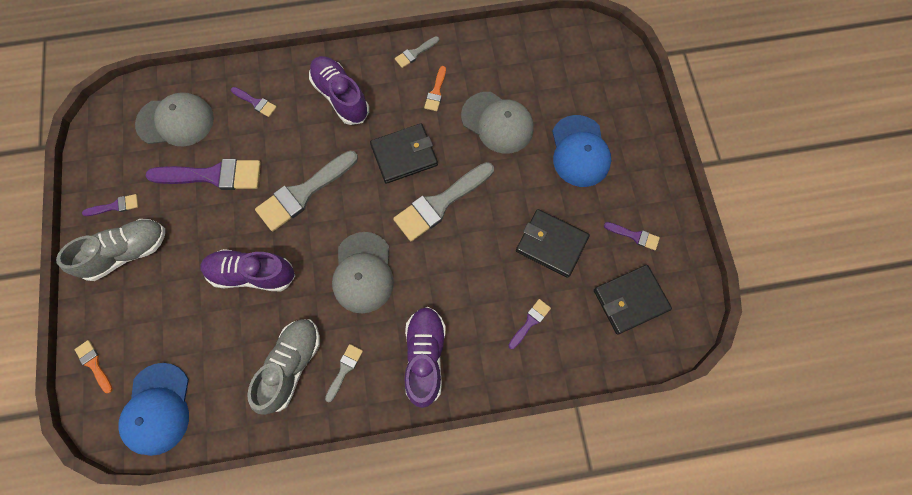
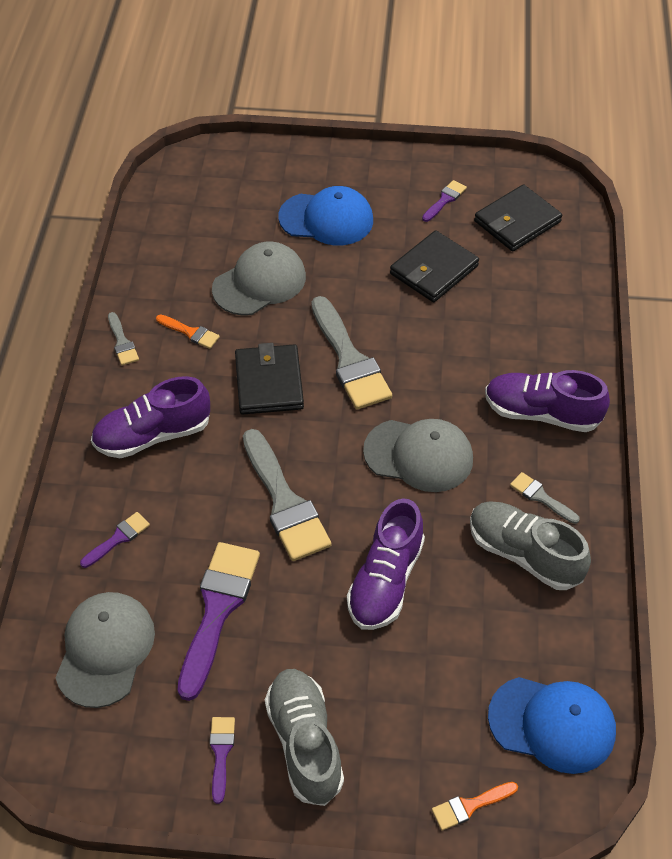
camera: 75 degrees left, 20 degrees down
purple brush [508,299,551,349] -> none
black wallet [594,265,672,335] -> black wallet turned 60 degrees clockwise [474,184,562,251]

